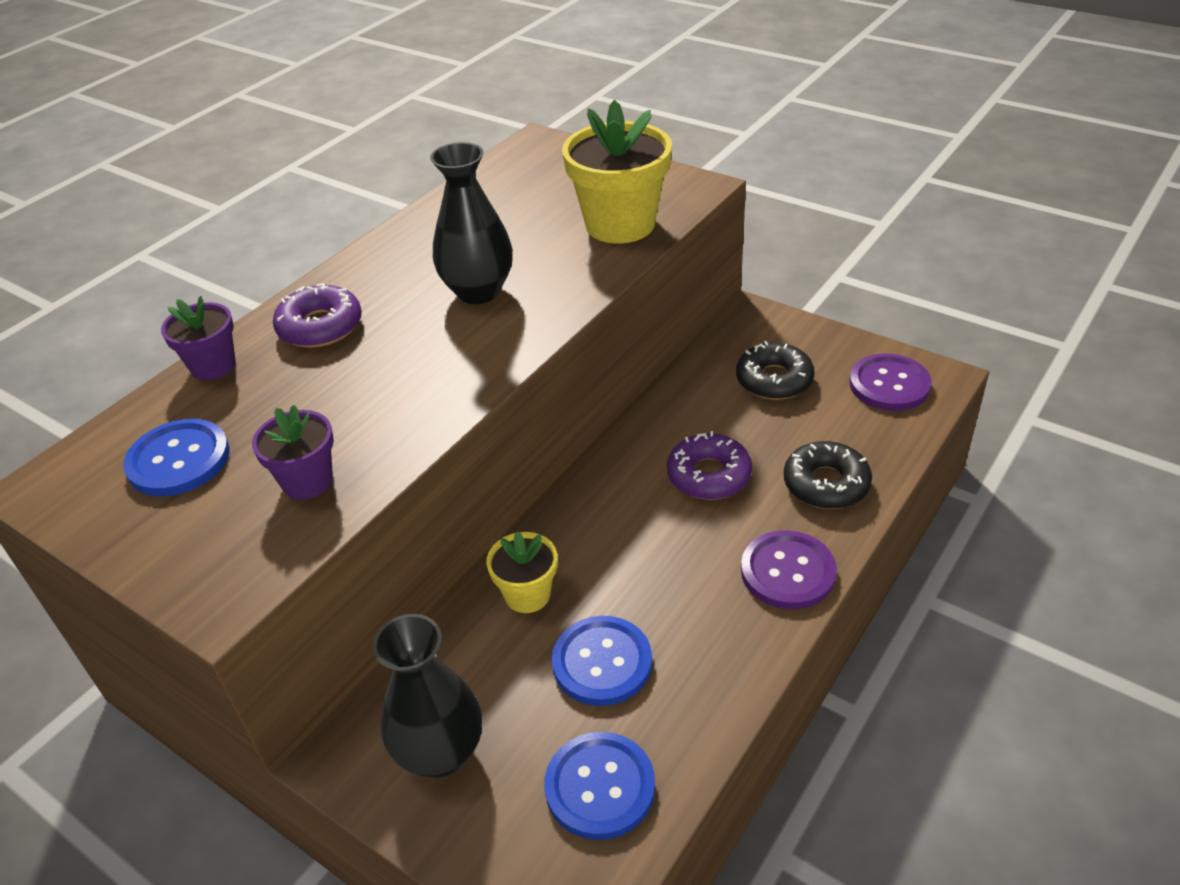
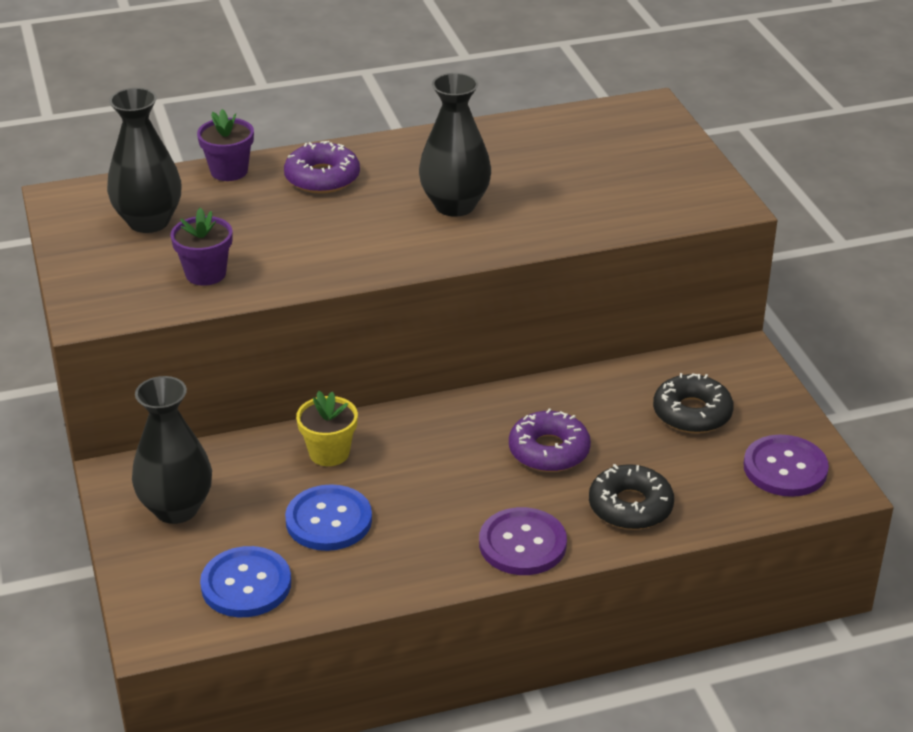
camera: 35 degrees right, 5 degrees down
blue button [123,419,230,496] -> black vase [107,88,182,233]
yellow flower pot [562,100,672,244] -> none

